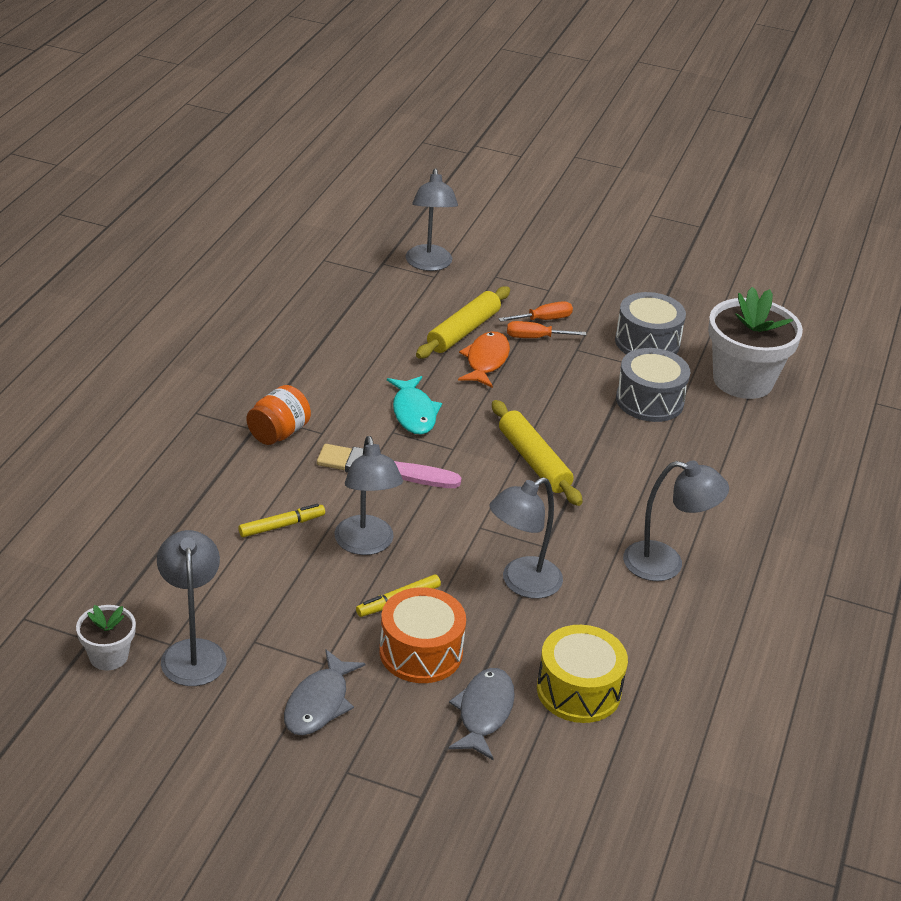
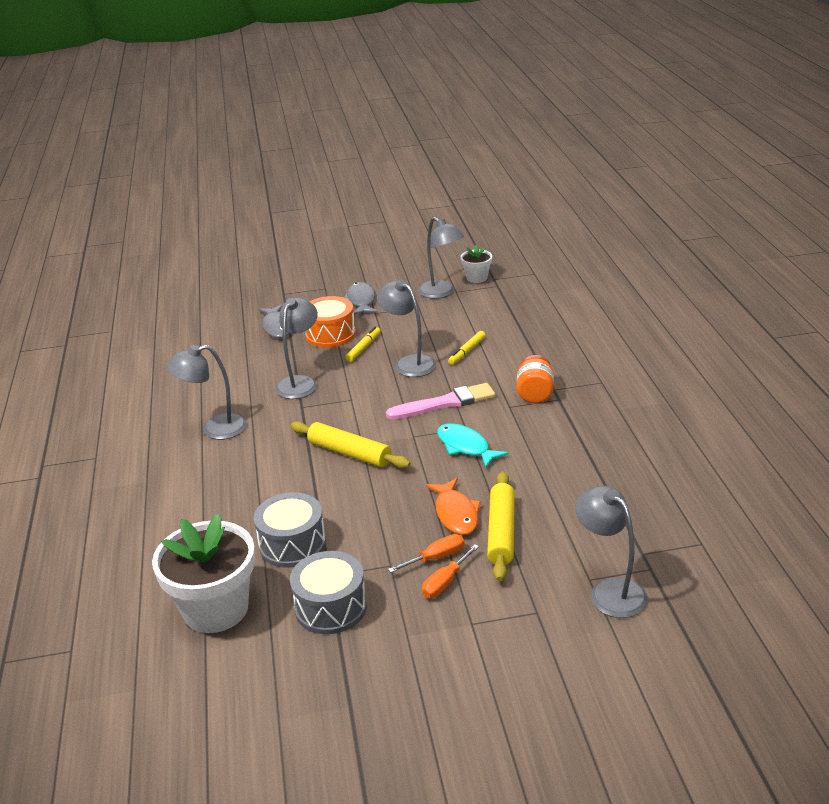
camera: 155 degrees right, 5 degrees down
yellow drum [537,625,628,723] -> none

